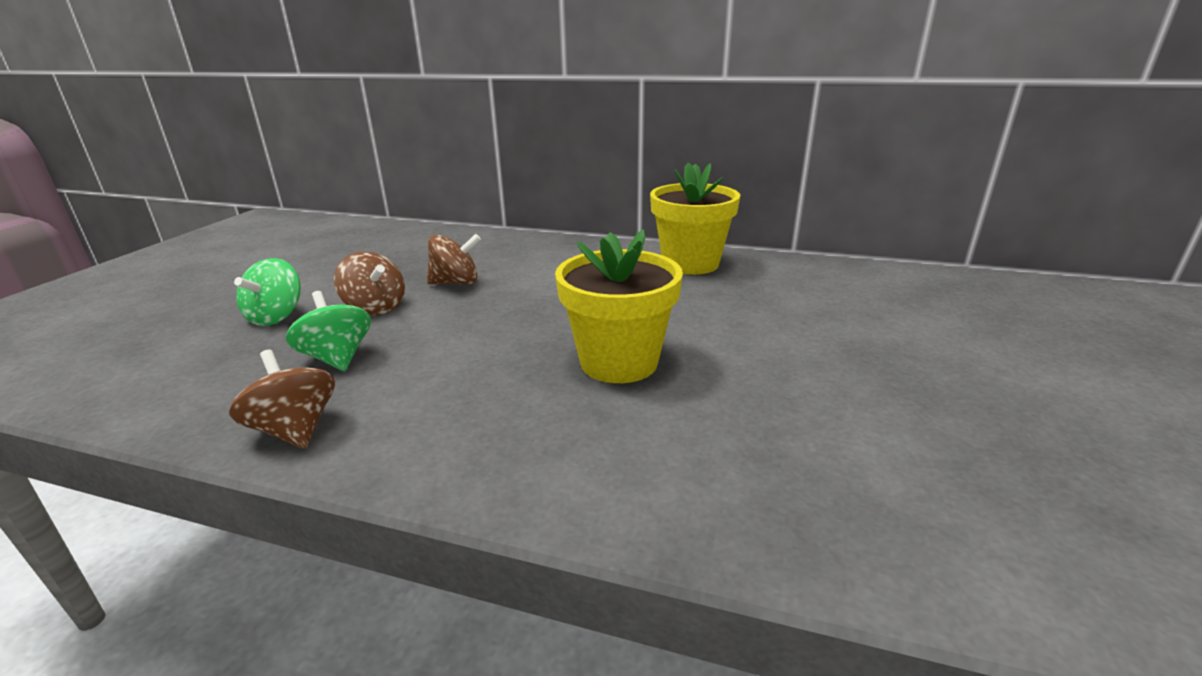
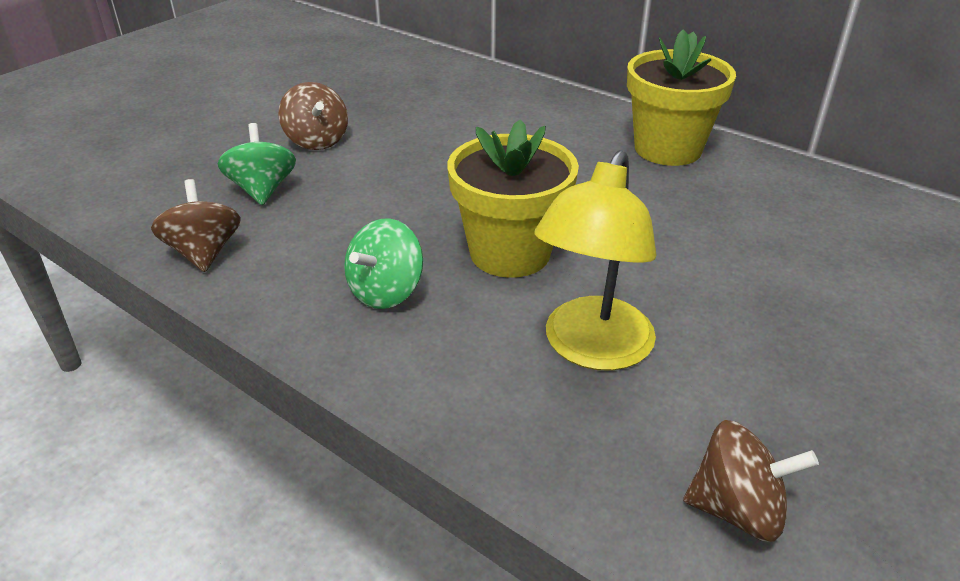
camera: 20 degrees right, 10 degrees up
green spinning top [234,258,301,326] -> green spinning top moved to [344,219,423,309]
brown spinning top [427,234,481,284] -> brown spinning top moved to [683,420,819,542]
none -> yellow lamp [534,150,657,371]

